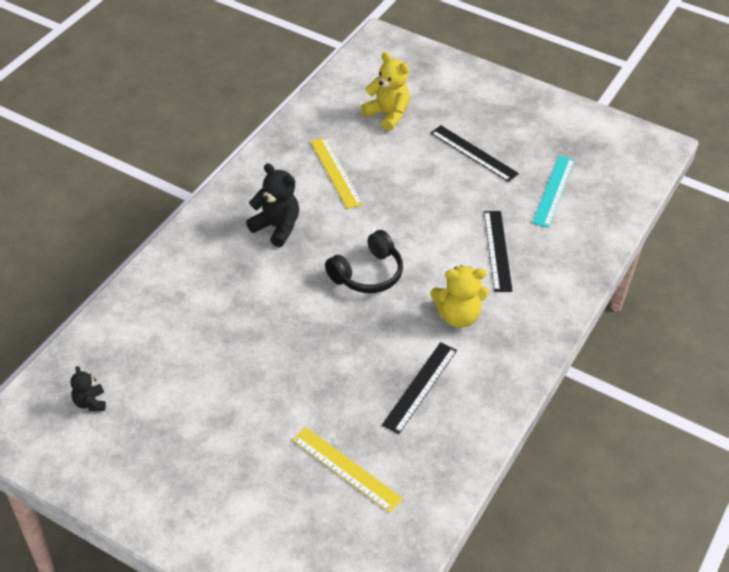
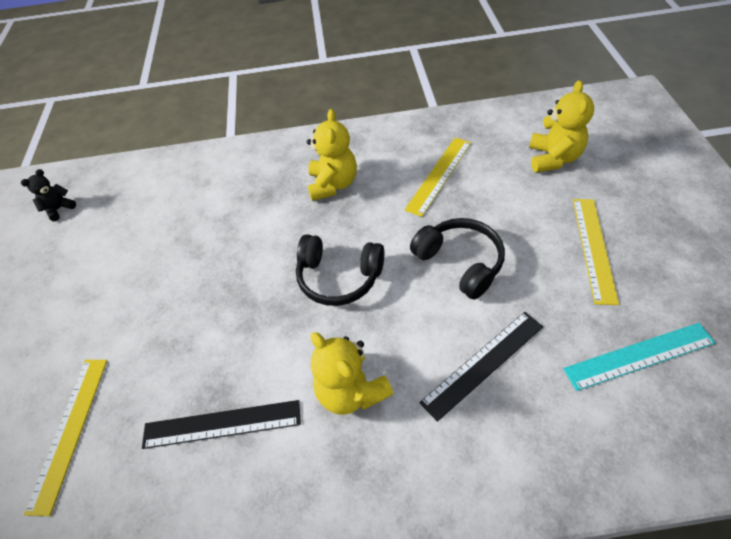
camera: 60 degrees right, 5 degrees up
black teddy bear [246,163,299,247] -> yellow teddy bear [307,109,357,201]
black ruler [430,125,519,182] -> yellow ruler [573,199,619,305]
none -> black headphones [410,218,505,300]

